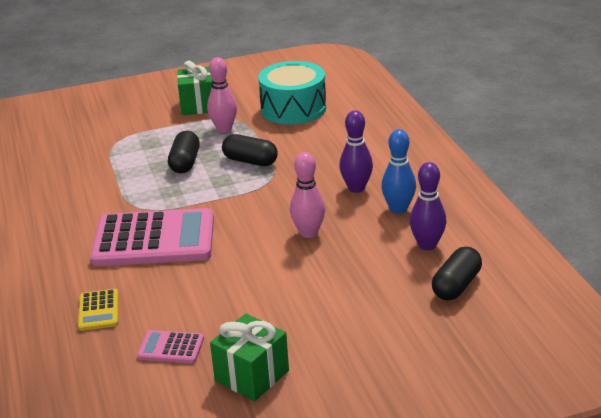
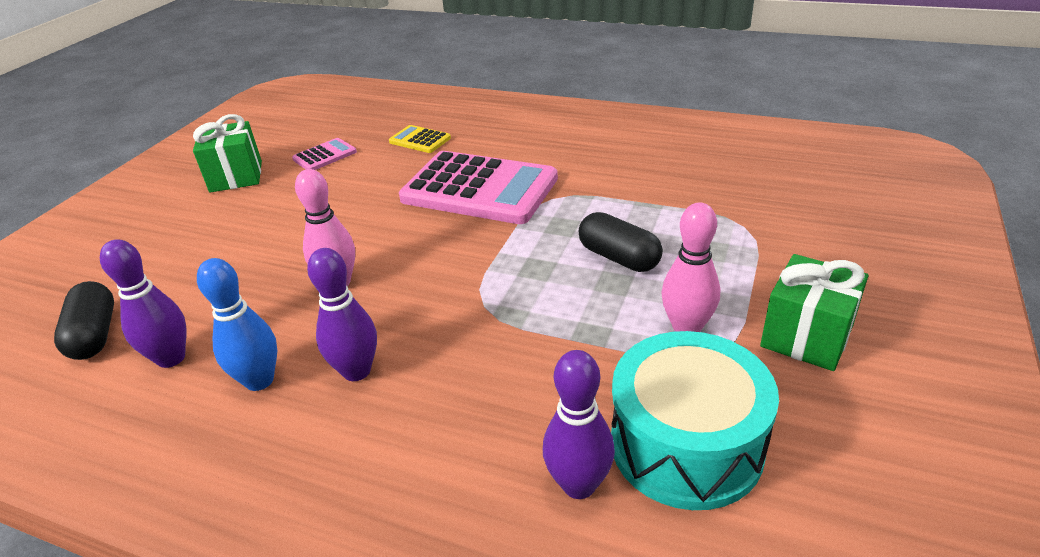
camera: 130 degrees right, 5 degrees up
pink calculator [90,208,214,266] -> pink calculator turned 105 degrees counterclockwise [399,151,558,224]
black capsule [222,134,278,166] -> none
none -> purple bowling pin [543,350,615,499]

